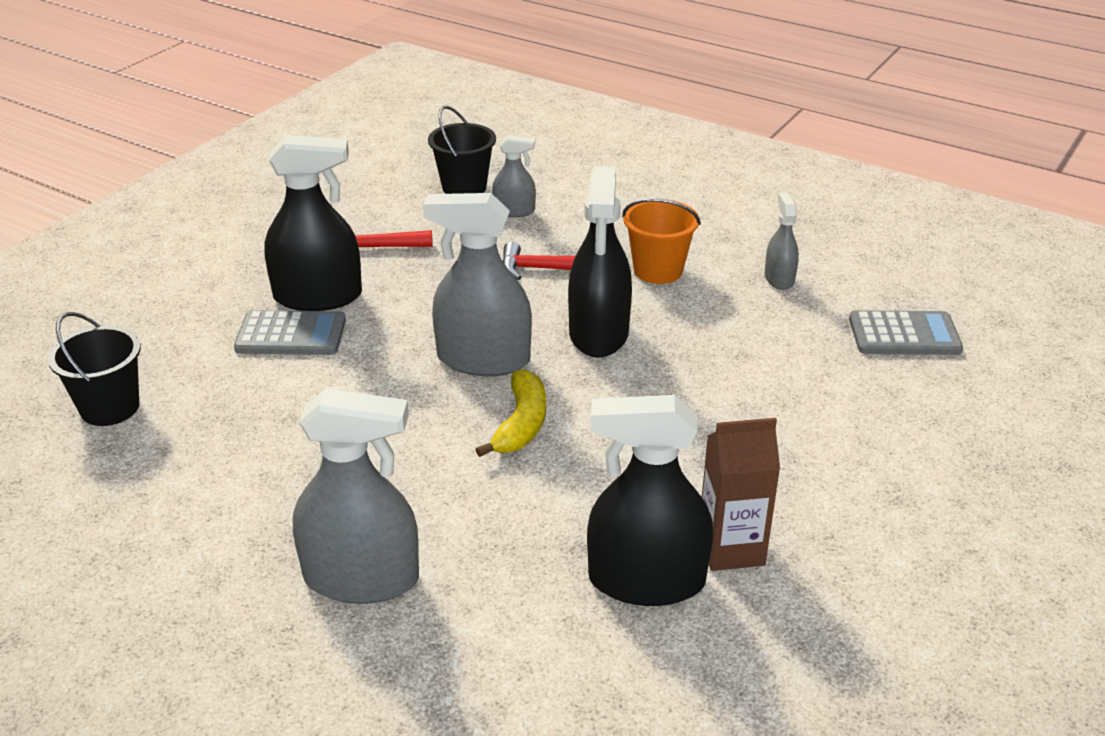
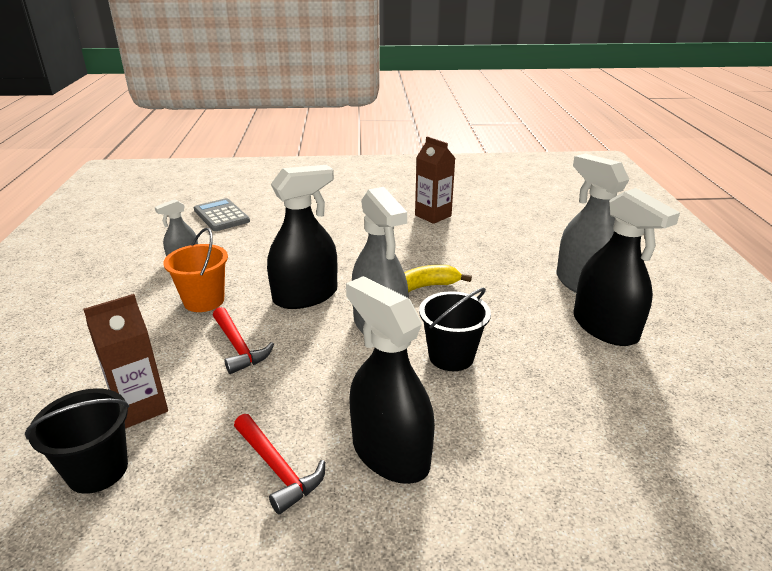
camera: 125 degrees left, 5 degrees down
black bucket [48,312,141,426] -> black bucket moved to [419,288,491,371]
grey calculator [234,310,346,355] -> none
grey spray bottle [492,135,536,217] -> brown carton [83,294,168,429]
black spray bottle [587,395,713,606] -> black spray bottle moved to [574,188,680,346]

